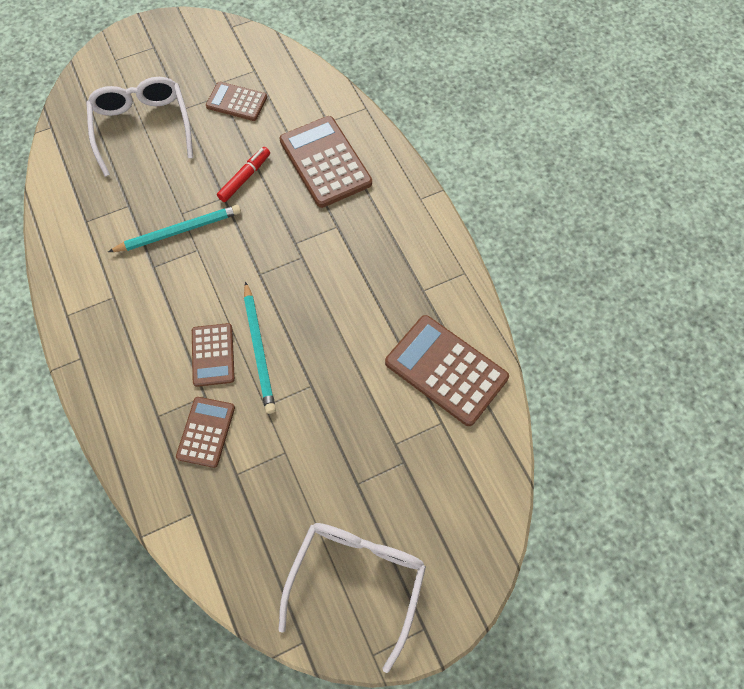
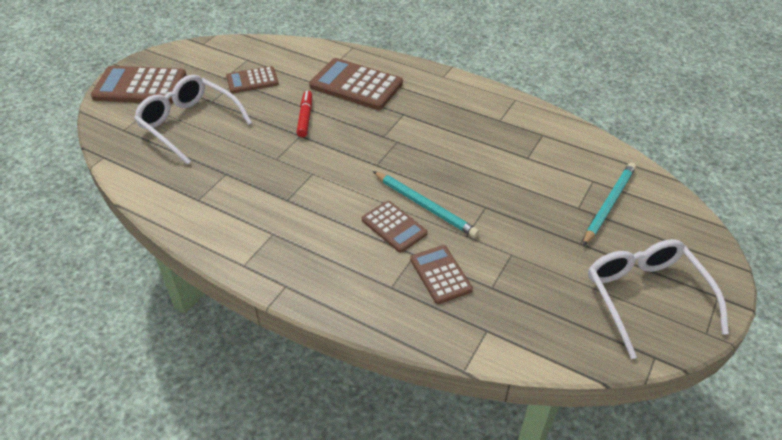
camera: 35 degrees left, 20 degrees down
turquoise pencil [108,205,241,252] -> turquoise pencil moved to [583,163,636,246]
brown calculator [385,315,509,426] -> brown calculator moved to [91,66,186,104]

